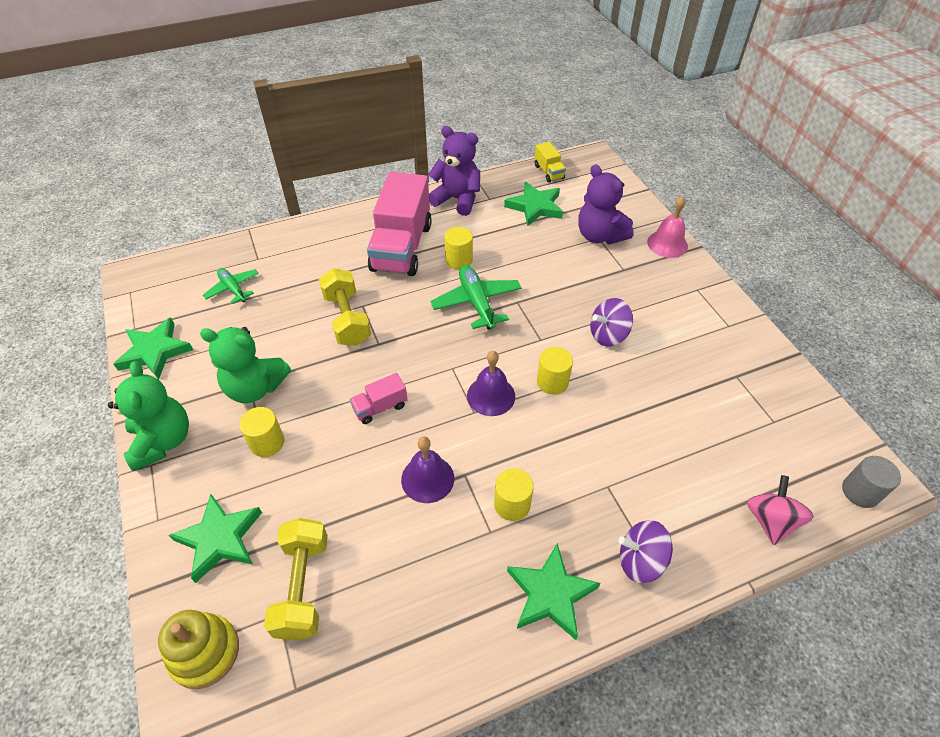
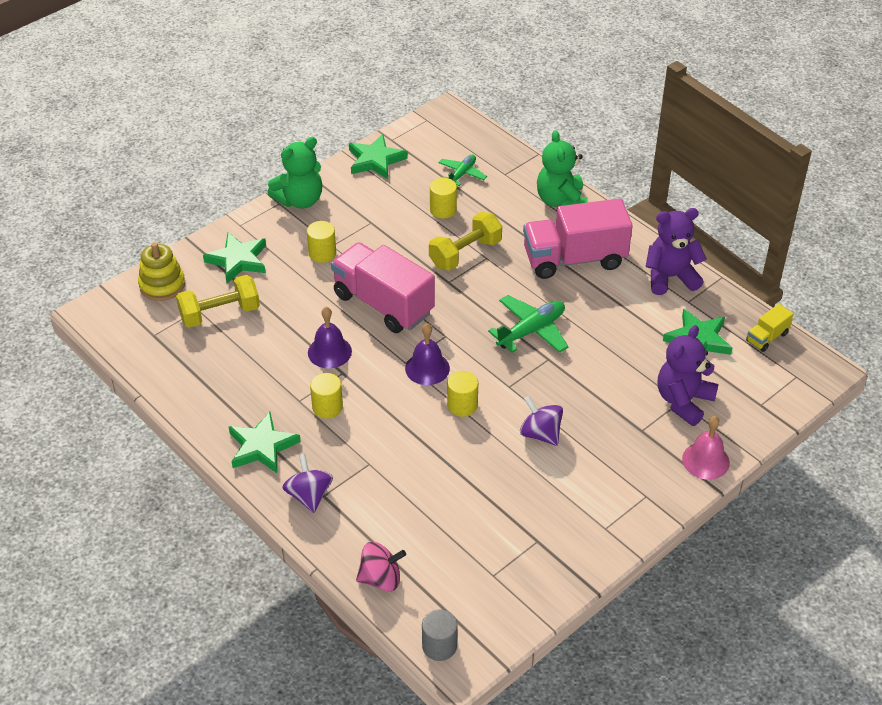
camera: 70 degrees right, 5 degrees down
green teddy bear [200,327,291,403] -> green teddy bear moved to [537,130,588,207]
pink truck [349,373,408,424] -> pink truck [331,242,435,333], size x2.25
purple teddy bear [428,126,480,216] -> purple teddy bear turned 105 degrees counterclockwise [646,208,707,295]
yellow cylinder [444,227,473,269] -> yellow cylinder moved to [430,178,457,219]

